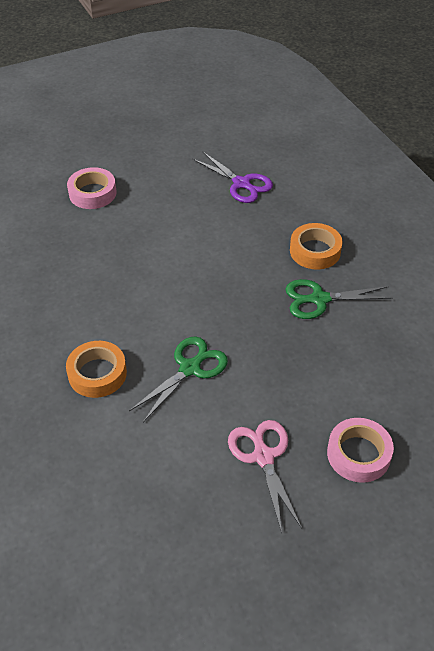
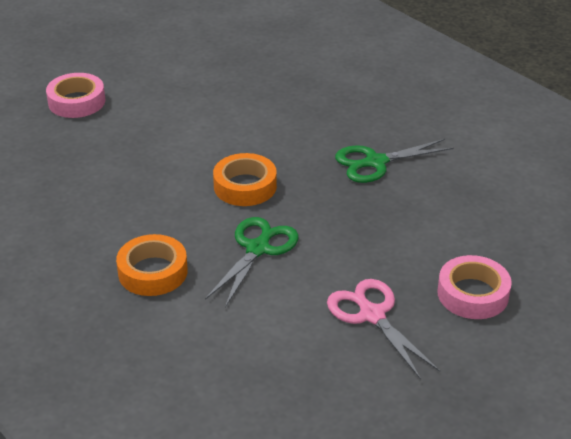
camera: 15 degrees left, 10 degrees down
purple scissors [192,151,273,203] -> none
orange tape [290,223,343,269] -> orange tape moved to [213,153,277,206]

